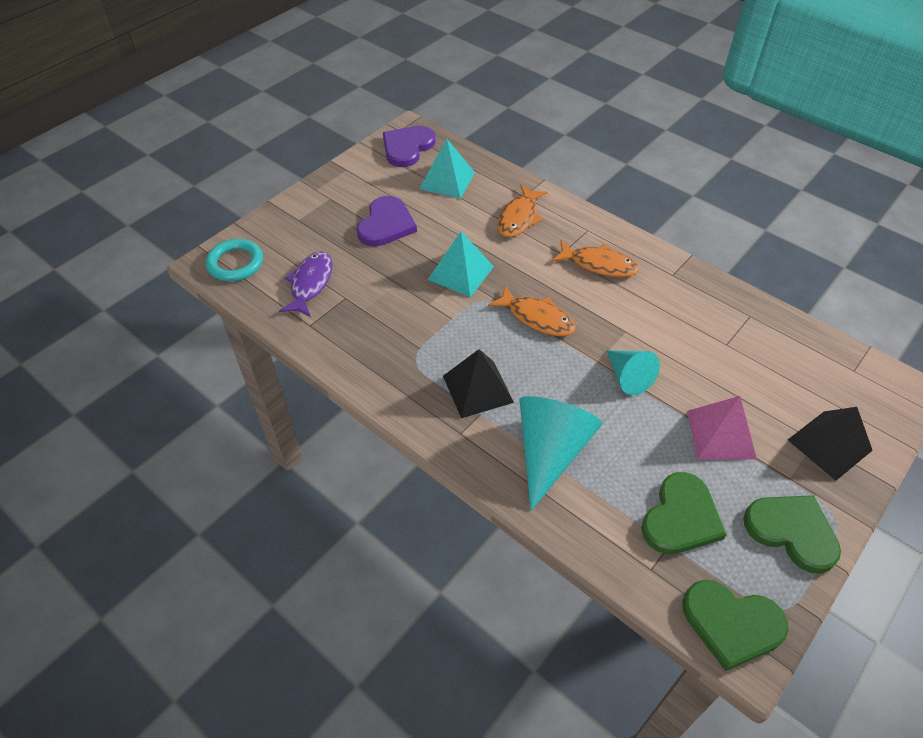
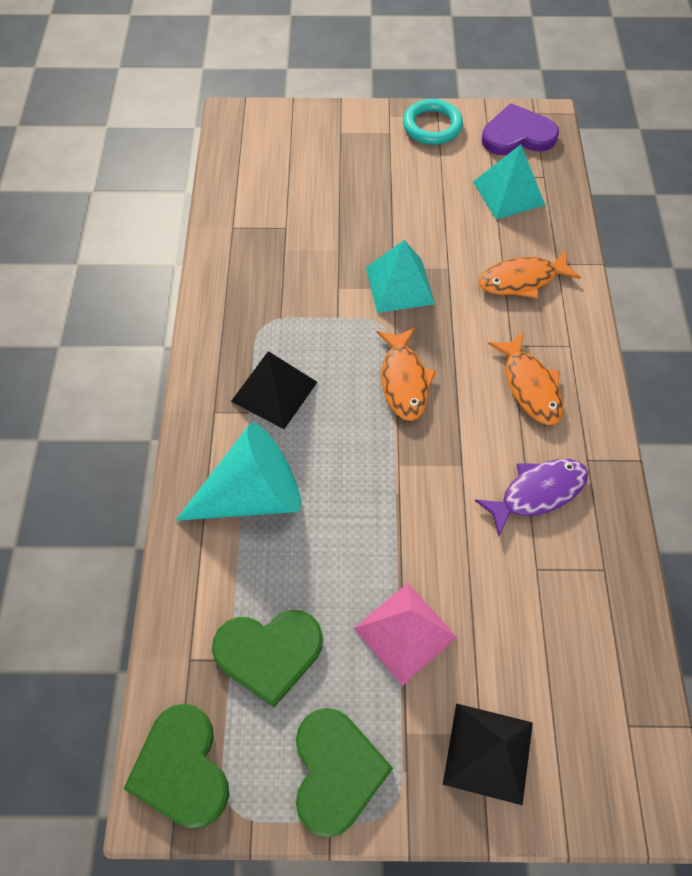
camera: 50 degrees right, 10 degrees up
turquoise ring [206,239,263,281] -> turquoise ring moved to [403,99,463,145]
purple fish [279,251,333,317] -> purple fish moved to [475,459,588,537]
purple heart [356,196,417,247] -> none
turquoise cone [606,350,660,395] -> none

